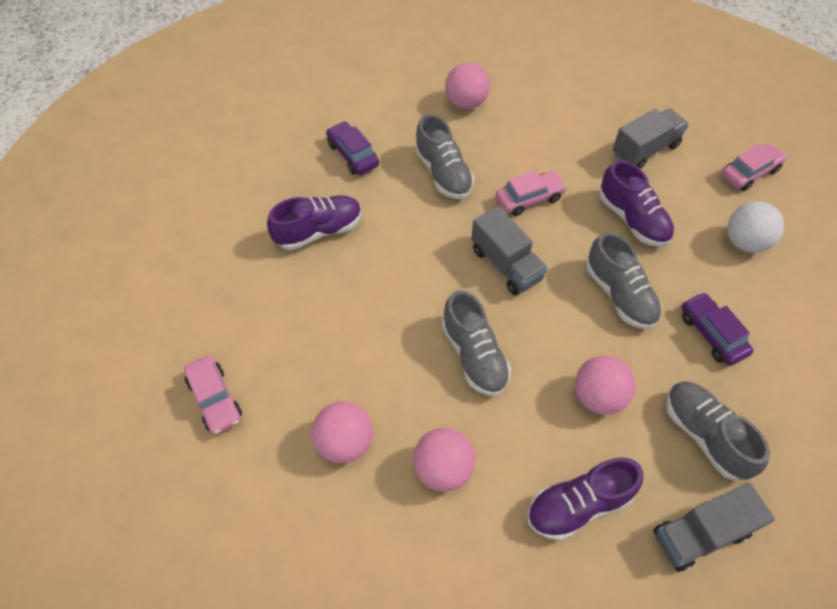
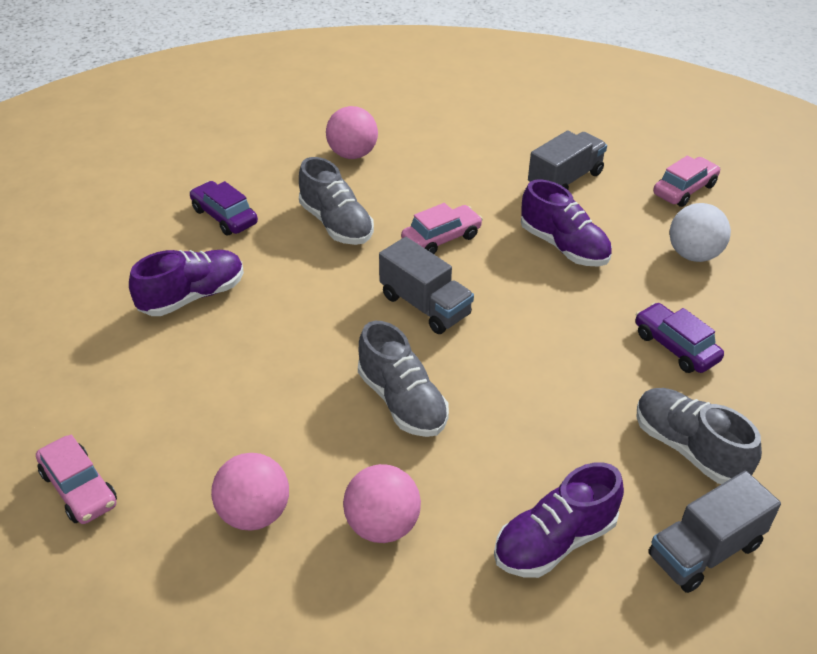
camera: 10 degrees left, 15 degrees down
pink ball [575,355,636,414] -> none
grey shoe [586,232,662,329] -> none

